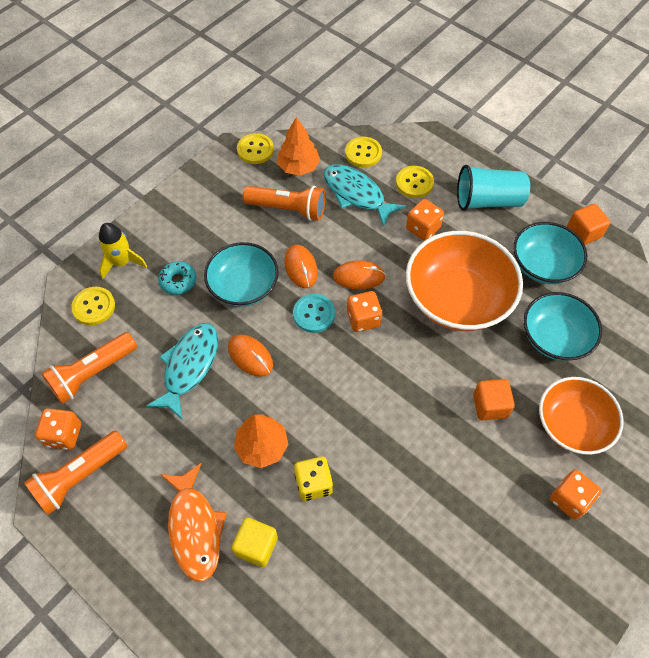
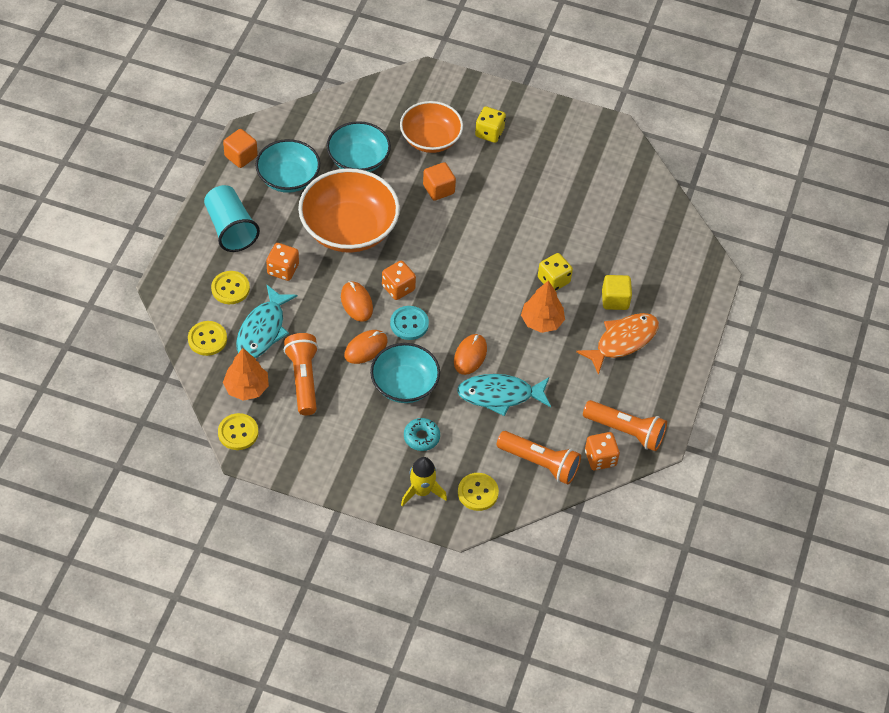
camera: 115 degrees left, 5 degrees down
orange dice [550,470,601,520] -> yellow dice [475,106,506,143]

